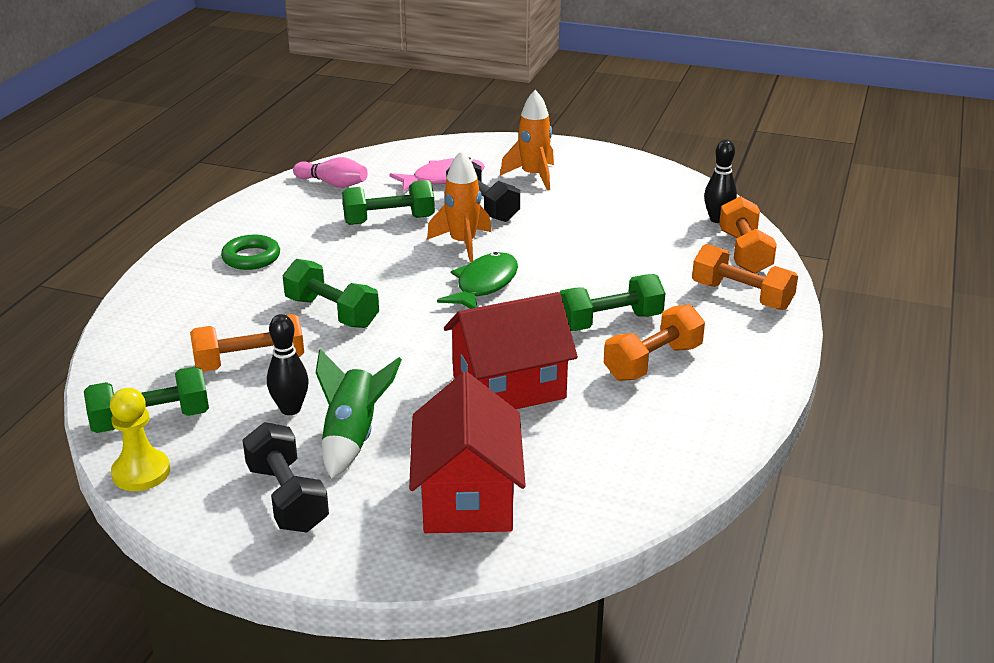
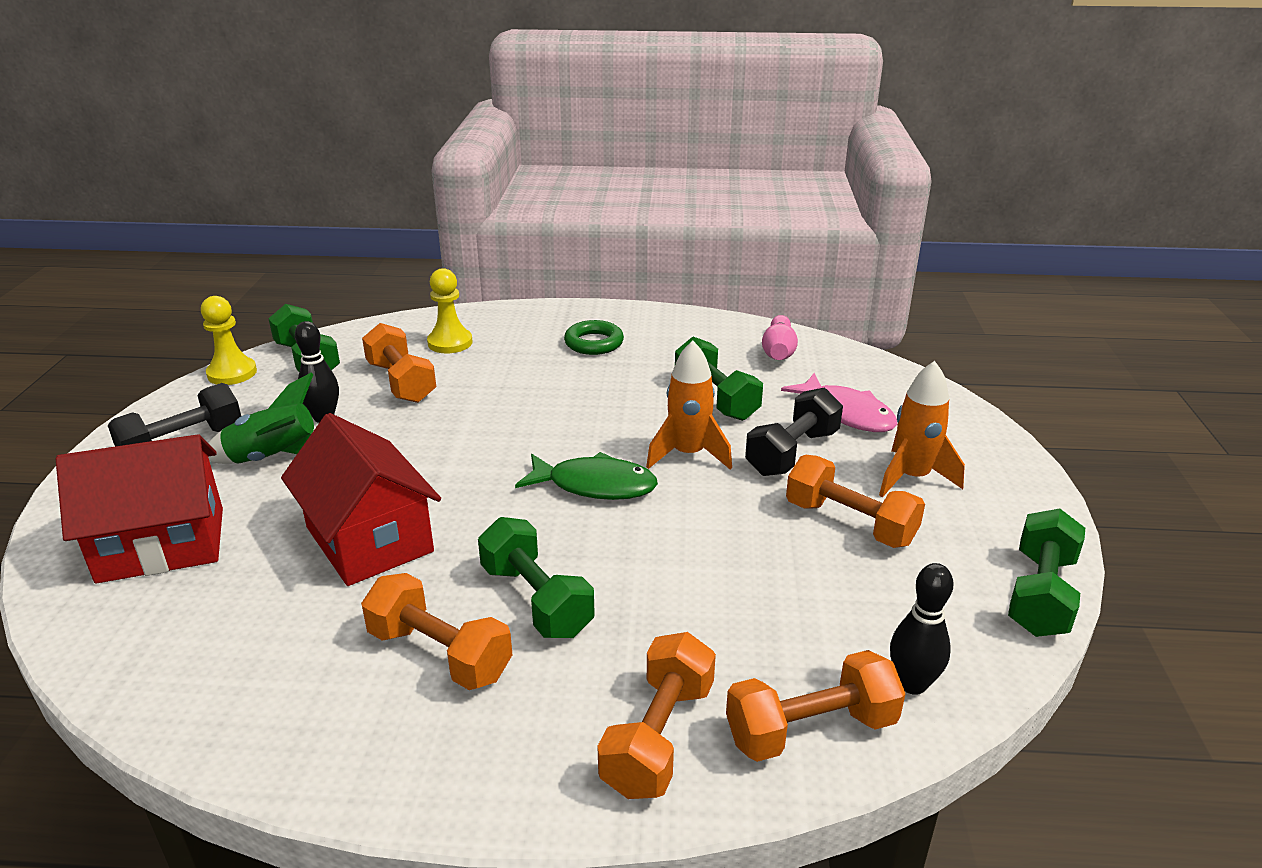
camera: 75 degrees right, 0 degrees up
green dumbbell [282,259,379,328] -> green dumbbell moved to [1008,508,1085,637]
none -> yellow pawn [427,268,473,353]
none -> orange dumbbell [786,455,925,548]

